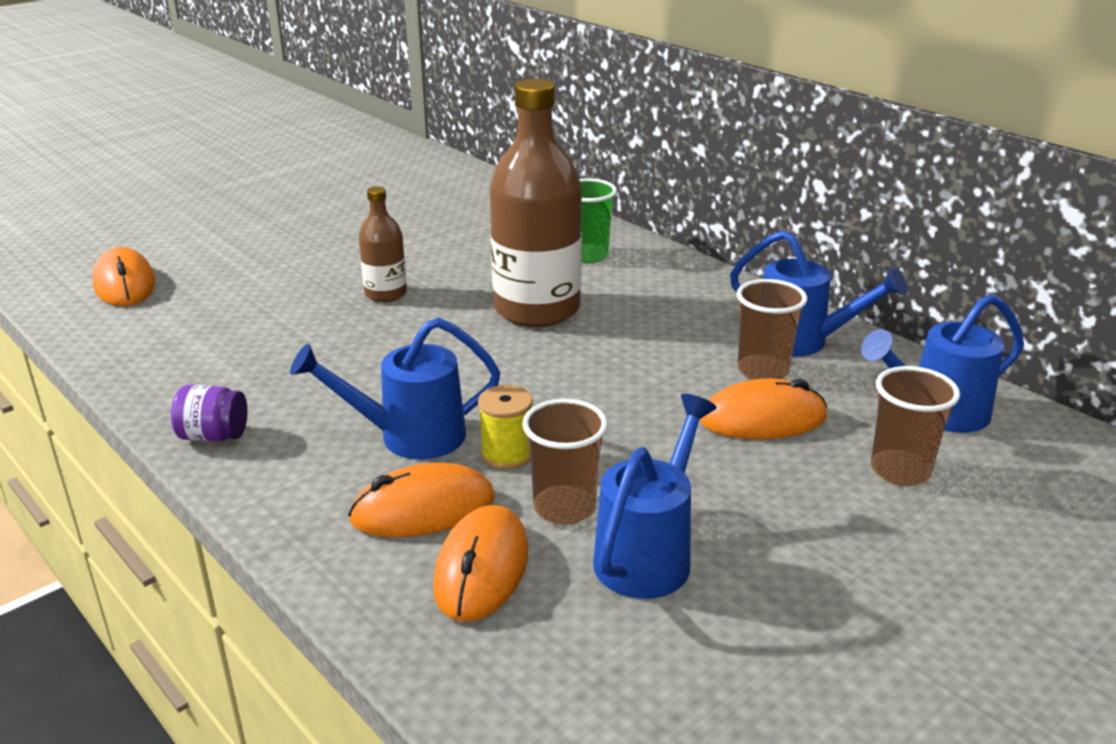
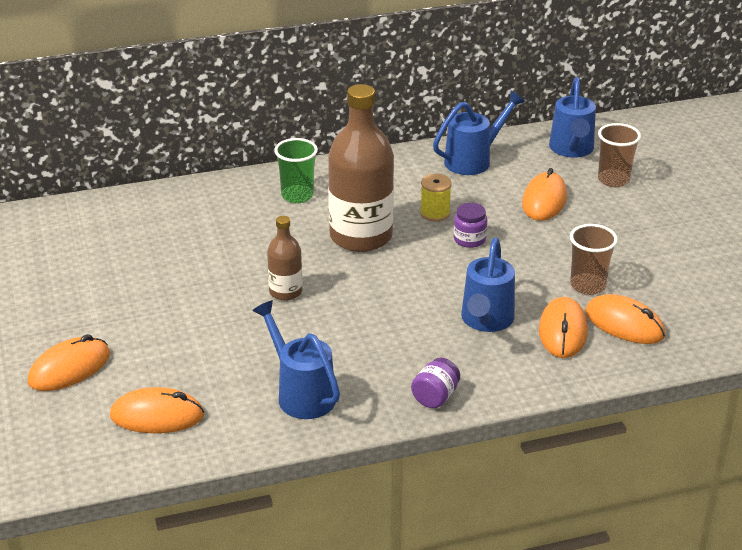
camera: 65 degrees left, 5 degrees up
yellow spool [478,385,533,469] -> yellow spool moved to [420,174,452,221]
blue watering can [593,394,717,599] -> blue watering can moved to [252,300,340,419]
brown cup [737,279,807,380] -> none
none -> orange mouse [28,334,110,391]
none -> purple jar [454,203,487,248]

